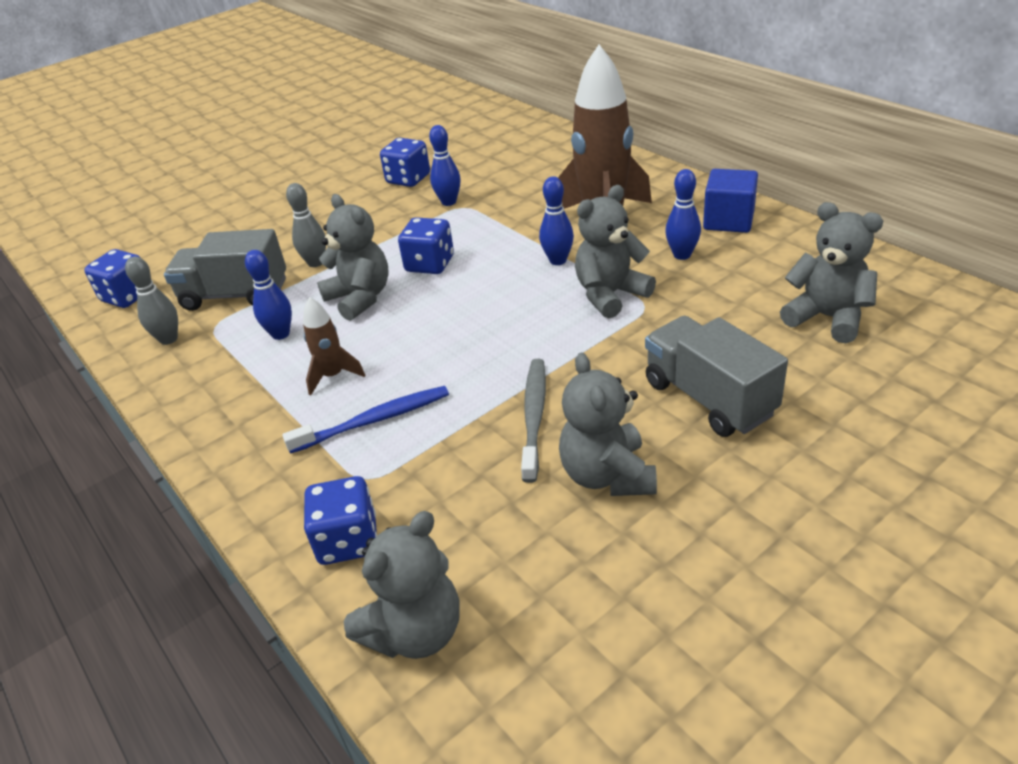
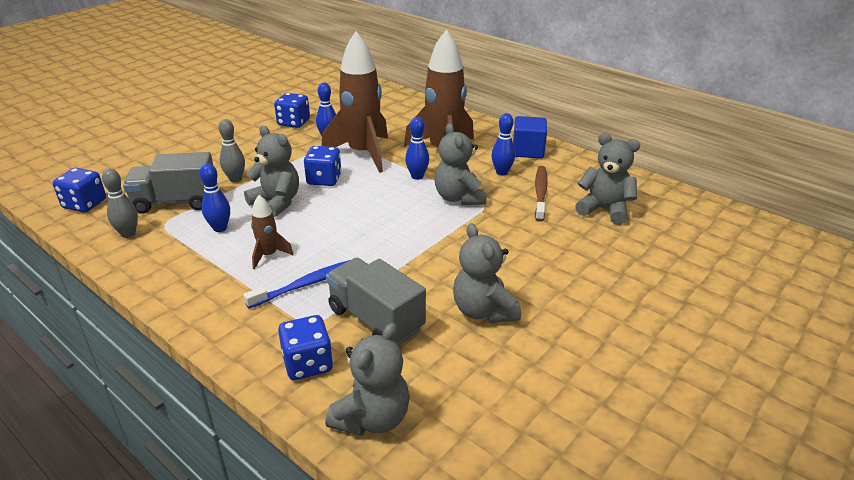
camera: 15 degrees left, 5 degrees down
grey toothbrush [521,359,546,483] -> none
grey teddy bear [575,185,656,318] -> grey teddy bear turned 60 degrees counterclockwise [434,123,487,205]
grey truck [645,316,788,437] -> grey truck moved to [326,258,426,346]
none -> brown rocket [322,31,388,173]
none -> brown toothbrush [535,166,548,222]

